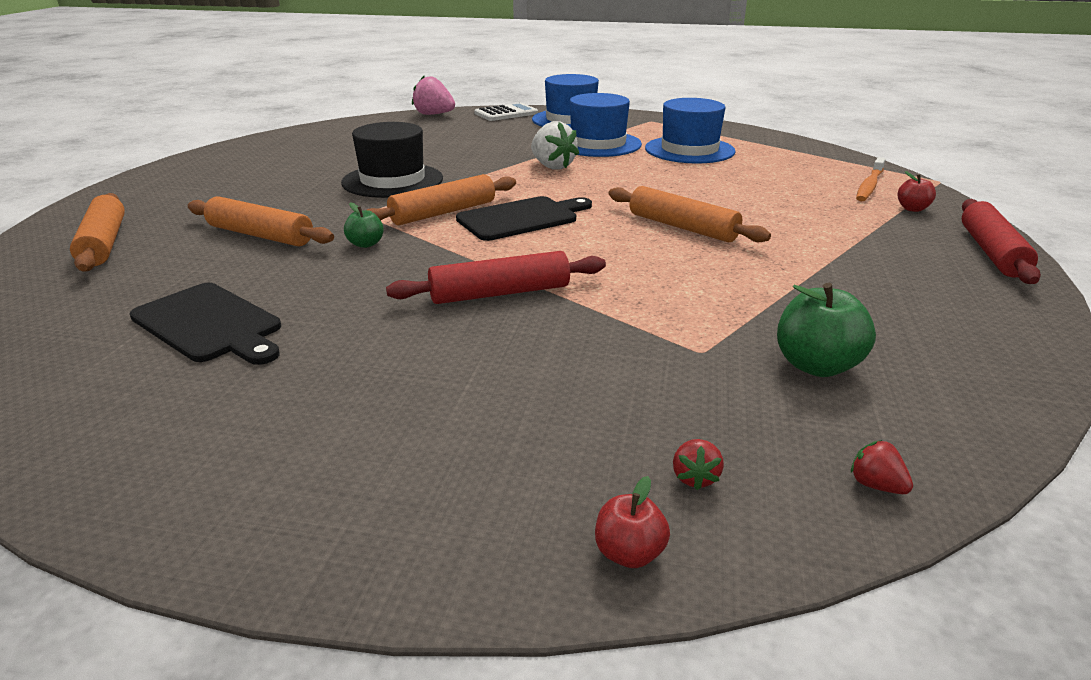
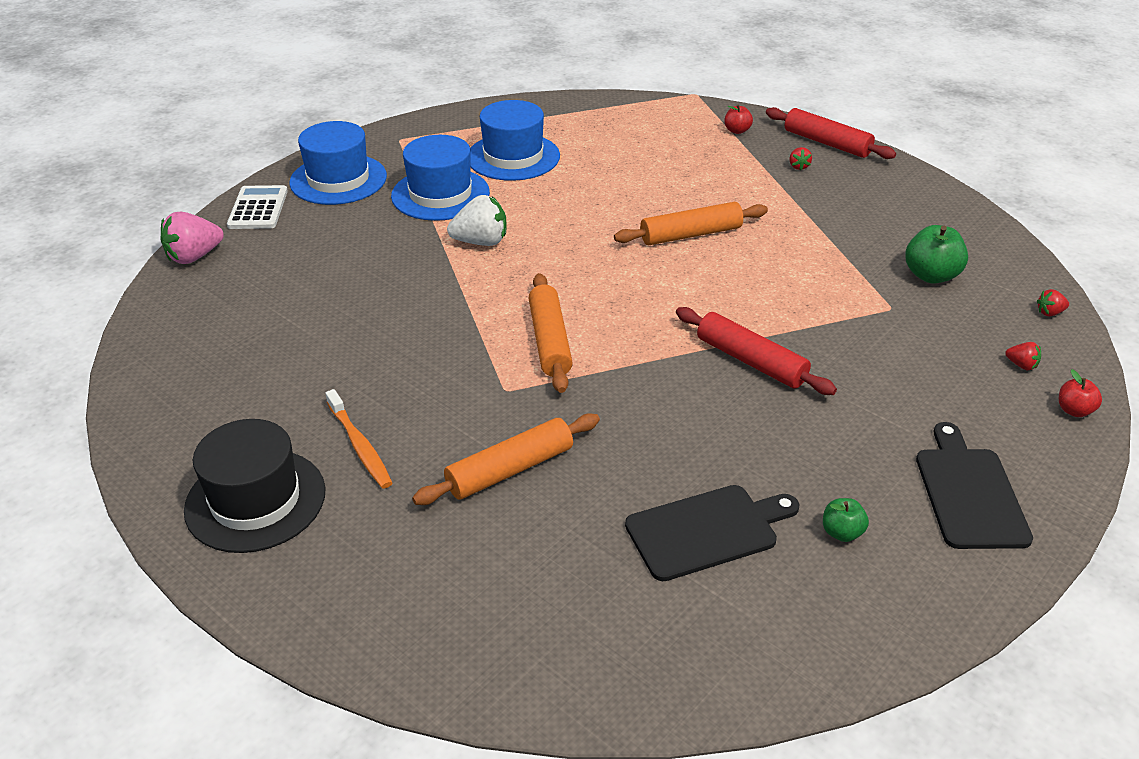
camera: 60 degrees left, 10 degrees up
orange rolling pin [70,193,125,272] -> none
black hat [341,122,443,198] -> black hat moved to [184,419,326,553]
green apple [344,202,384,248] -> green apple moved to [823,498,869,542]
red rolling pin [386,251,606,304] -> red rolling pin turned 60 degrees counterclockwise [676,307,837,395]
black cutting board [456,196,592,241] -> black cutting board moved to [916,422,1033,549]
orange toothbrush [856,157,886,201] -> orange toothbrush moved to [325,389,392,488]
none -> red strawberry [789,147,812,170]

